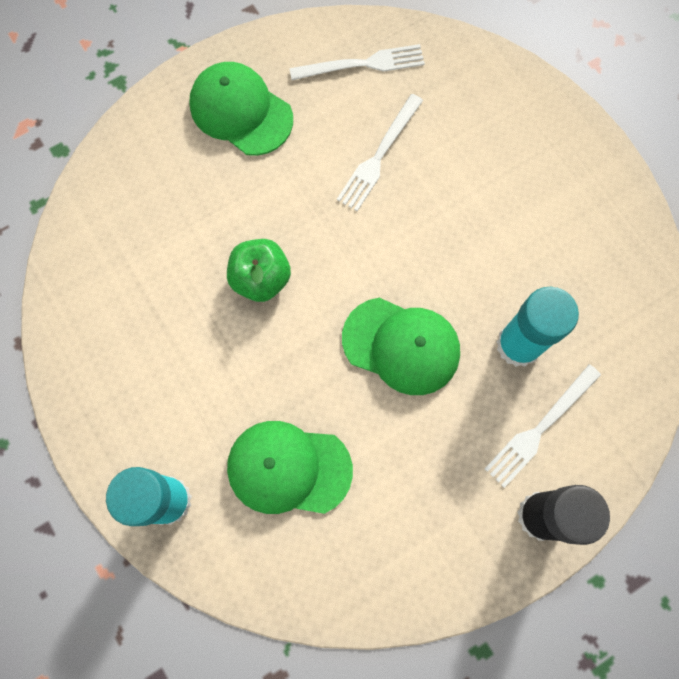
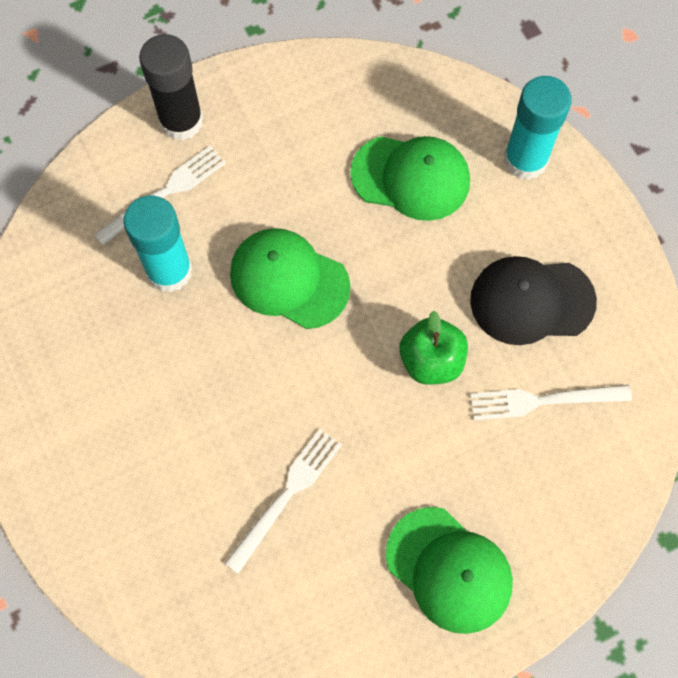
camera: 175 degrees left, 5 degrees down
white fork [289,44,425,80] -> white fork moved to [470,385,632,420]
none -> black cap [470,256,597,345]

